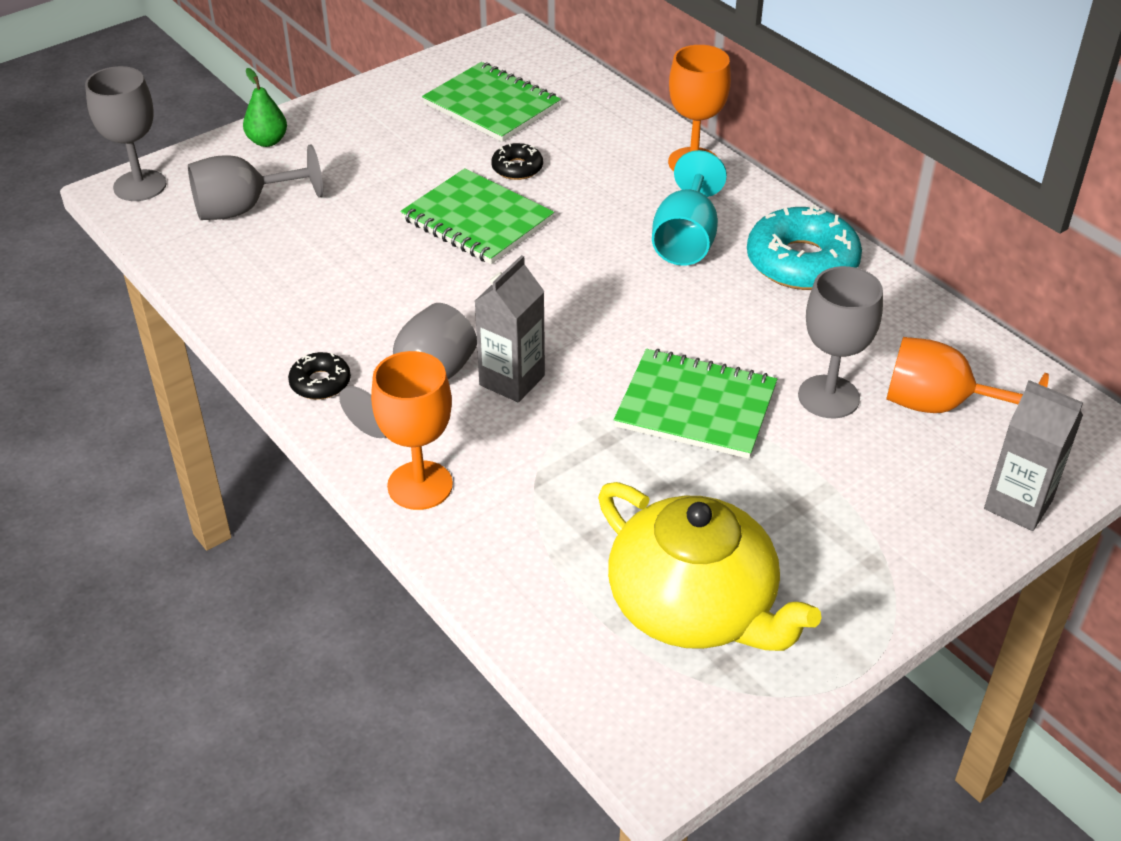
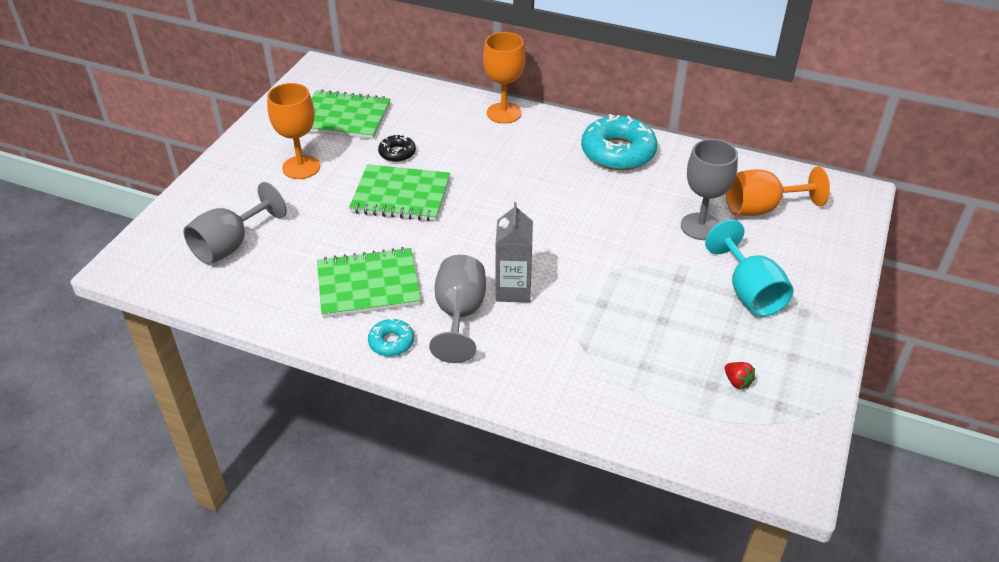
camera: 30 degrees left, 0 degrees up
grey goblet [85,66,167,201] -> none
green pear [243,68,287,147] -> none
black donut [288,352,351,400] -> turquoise donut [368,318,414,356]
orange goblet [371,351,453,510] -> orange goblet moved to [267,83,320,179]
yellow teapot [598,482,821,651] -> red strawberry [725,362,755,389]
green notebook [614,349,777,459] -> green notebook moved to [317,247,421,318]
turquoise goblet [652,150,727,266] -> turquoise goblet moved to [705,220,793,317]
grey carton [984,380,1083,531] -> none

